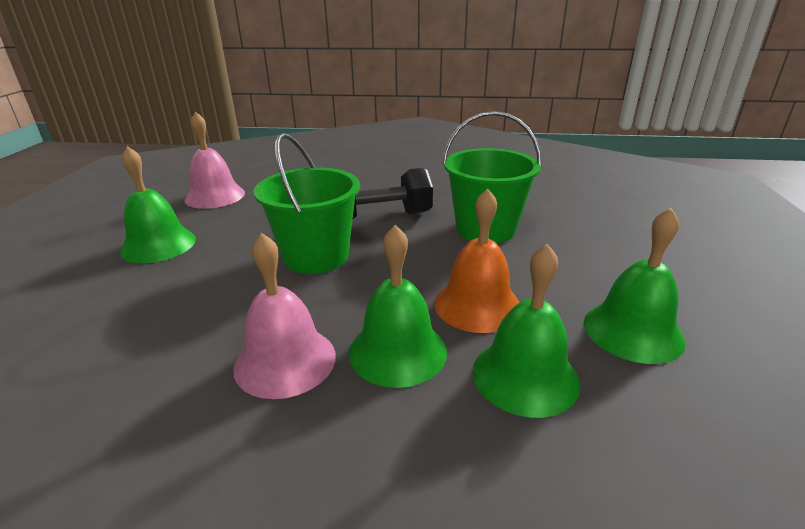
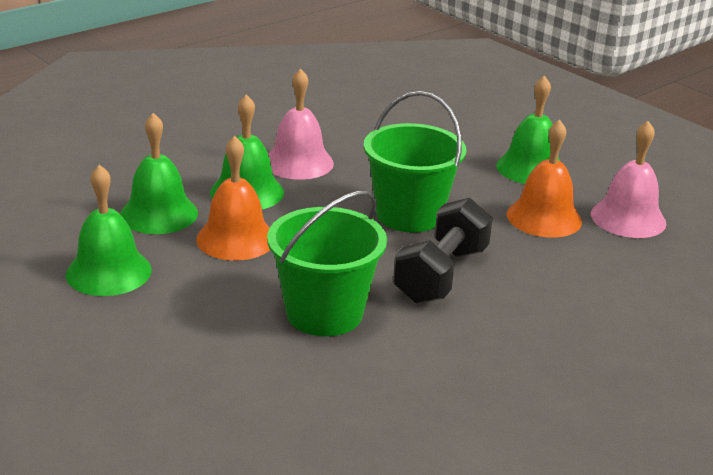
camera: 130 degrees right, 0 degrees up
none -> orange bell [506,119,582,238]

